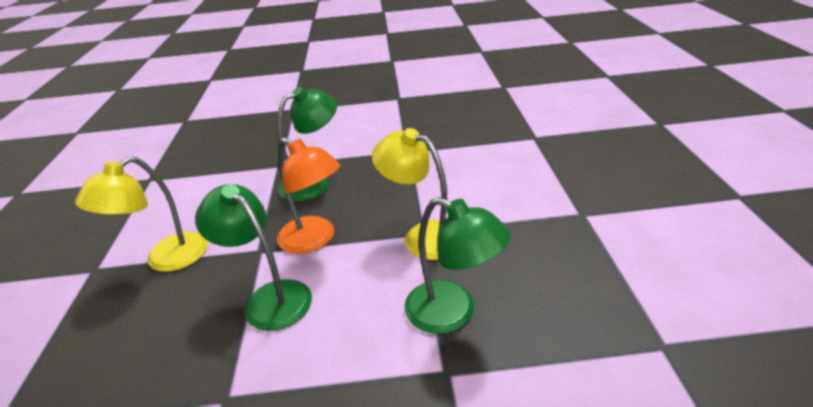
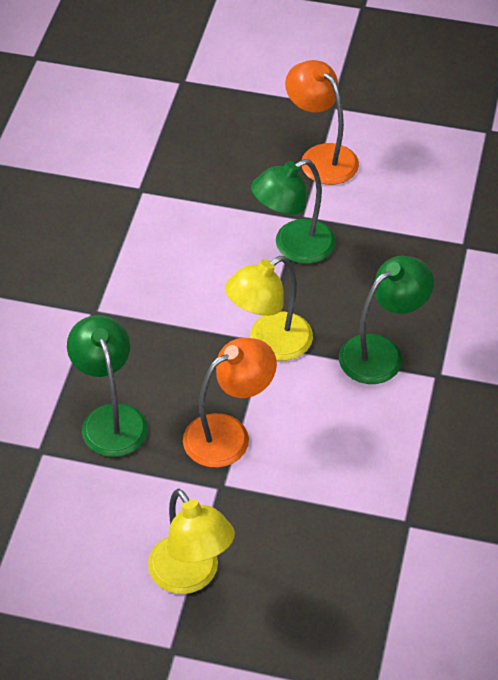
camera: 75 degrees left, 15 degrees up
green lamp [195,184,312,331] -> green lamp moved to [251,159,336,264]
none -> orange lamp [285,60,359,185]

